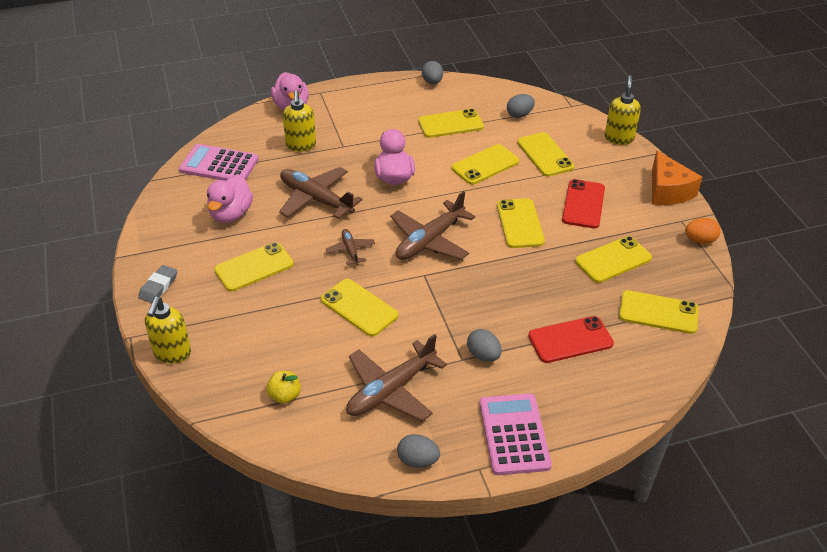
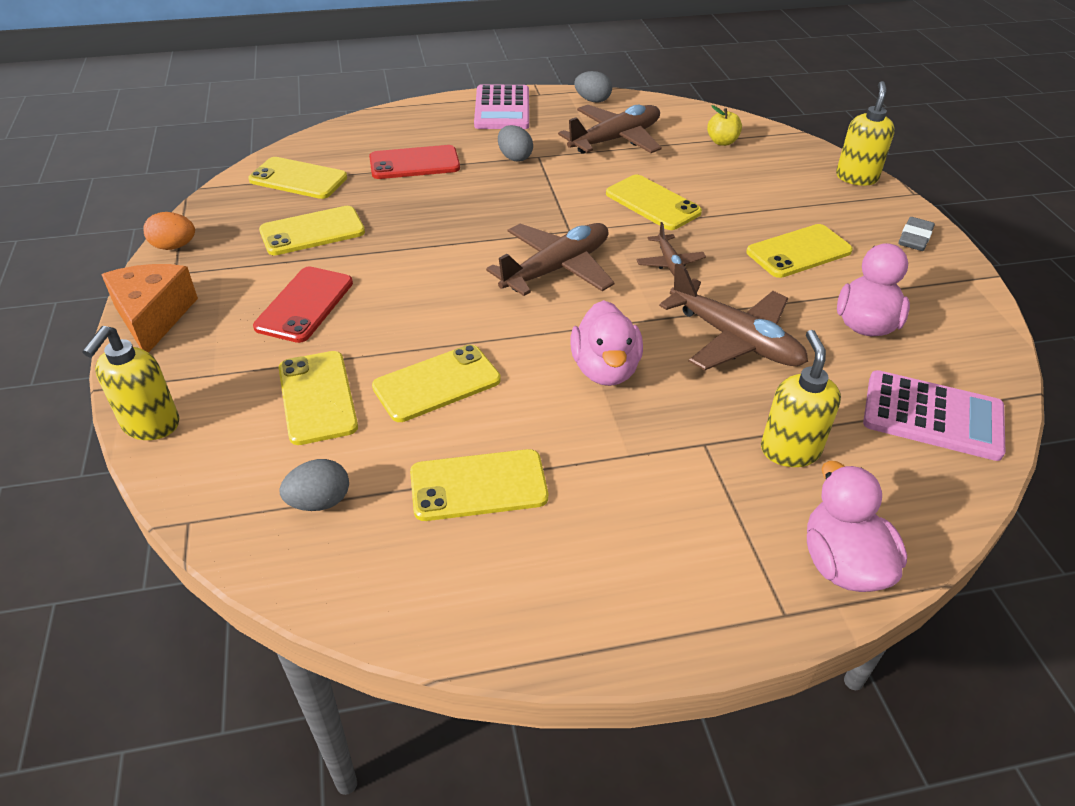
camera: 175 degrees left, 0 degrees up
grey egg [422,61,443,84] -> none
yellow phone [497,198,545,248] -> none

